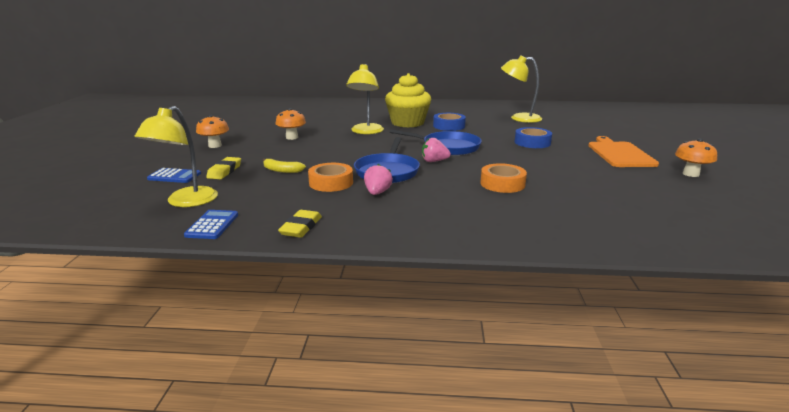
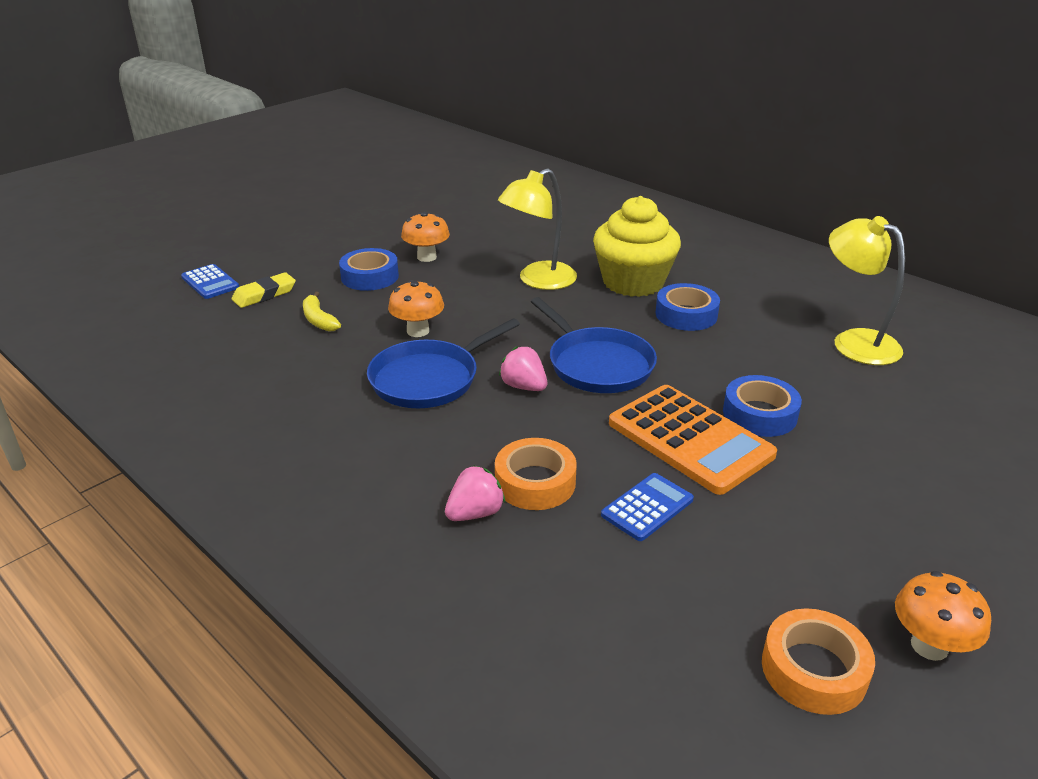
camera: 40 degrees right, 10 degrees up
yellow lamp [134,106,218,207] -> none
blue calculator [184,210,238,239] -> blue calculator moved to [601,473,694,541]
orange mushroom [196,115,229,148] -> orange mushroom moved to [388,280,444,337]
yellow eraser [278,210,322,238] -> none
orange tape [308,163,353,192] -> orange tape moved to [762,608,875,715]
pink strawberry [364,164,393,195] -> pink strawberry moved to [445,465,505,521]
orange cutting board [588,136,659,167] -> none
none -> blue tape [339,248,399,291]
none -> orange calculator [609,385,777,495]

